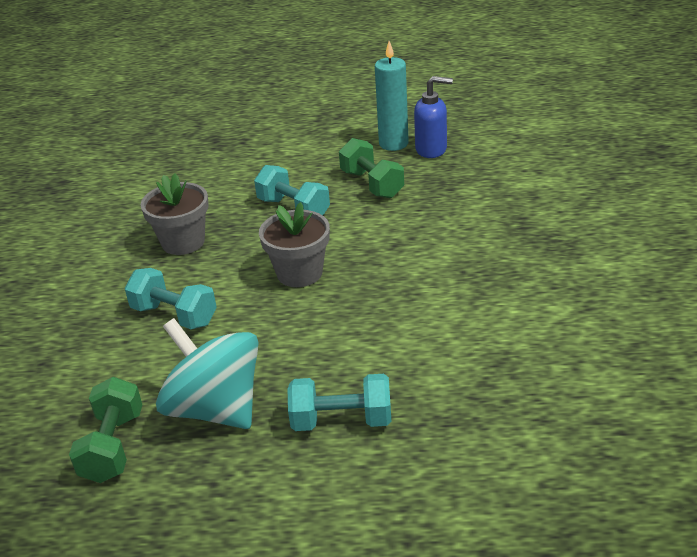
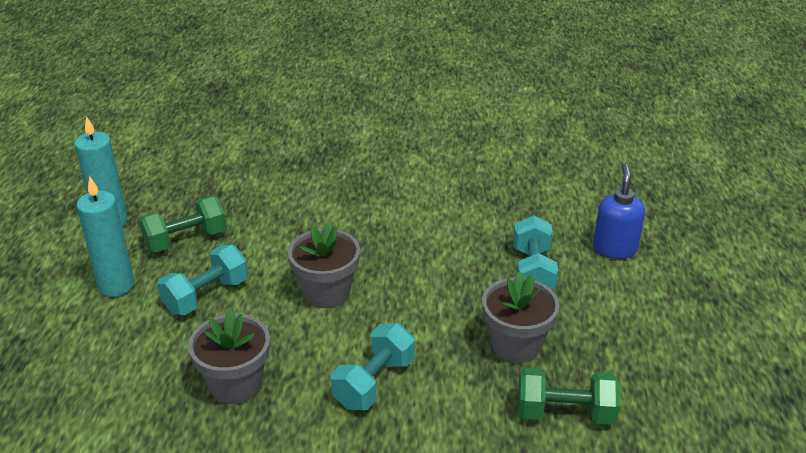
camera: 90 degrees left, 0 degrees up
turquoise spinning top [156,318,259,429] -> grey flower pot [482,271,560,363]
blue soap dispenser [414,76,453,158] -> blue soap dispenser moved to [593,163,645,259]
none -> turquoise candle [76,176,134,297]

